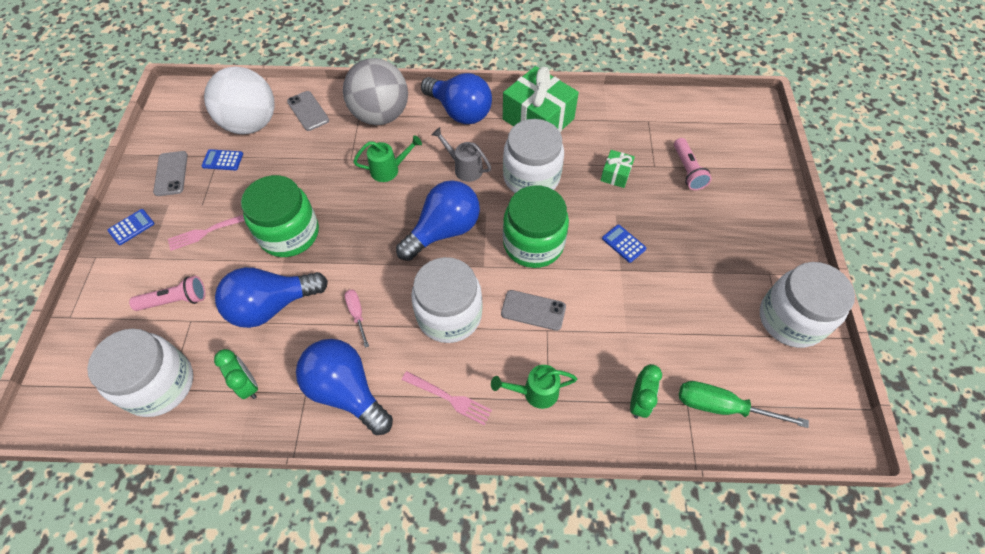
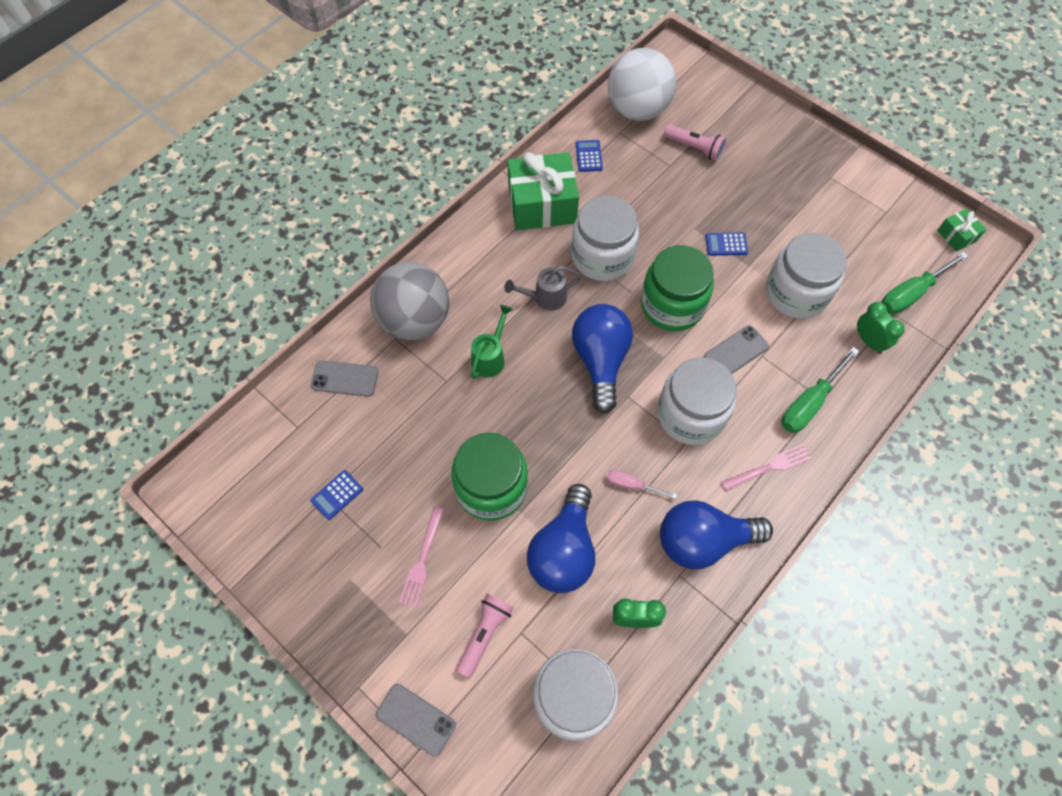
camera: 50 degrees left, 5 degrees up
blue calculator [107,209,155,245] -> blue calculator moved to [576,140,603,172]
grey phone [153,151,188,196] -> grey phone moved to [376,684,456,756]
white ball [204,67,275,134] -> white ball moved to [608,48,676,121]
blue light bulb [421,73,492,124] -> none
green watering can [491,365,577,409] -> green screwdriver [782,347,859,433]
green gift [600,150,635,188] -> green gift moved to [937,208,987,252]
white jar [760,262,855,348] -> white jar moved to [766,233,847,319]

